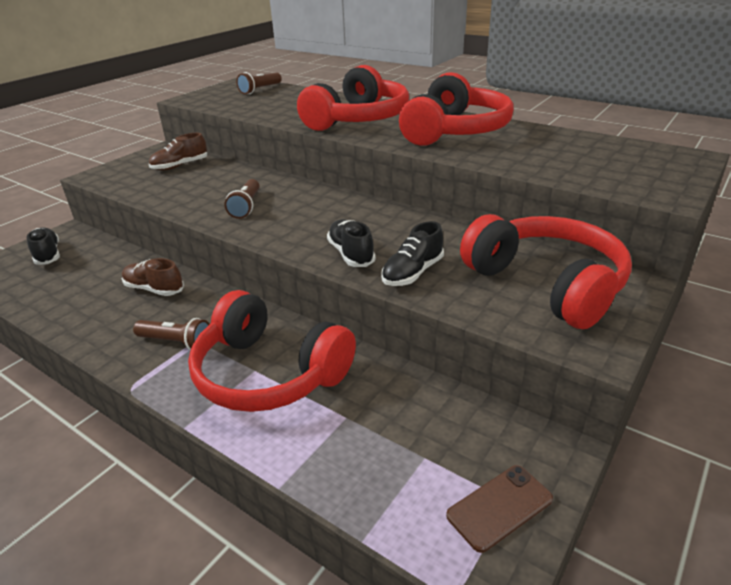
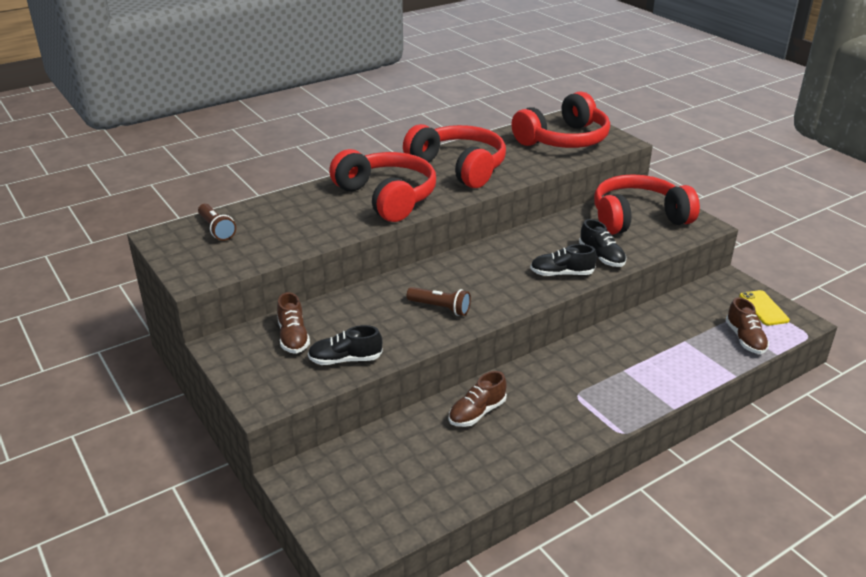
camera: 70 degrees left, 0 degrees up
black shoe [27,227,60,265] -> black shoe moved to [308,325,383,365]
brown flashlight [133,318,210,351] -> none
red headphones [188,290,356,412] -> red headphones moved to [512,91,610,148]
brown phone [446,465,553,553] -> yellow phone [739,290,790,326]
none -> brown shoe [726,297,769,354]

